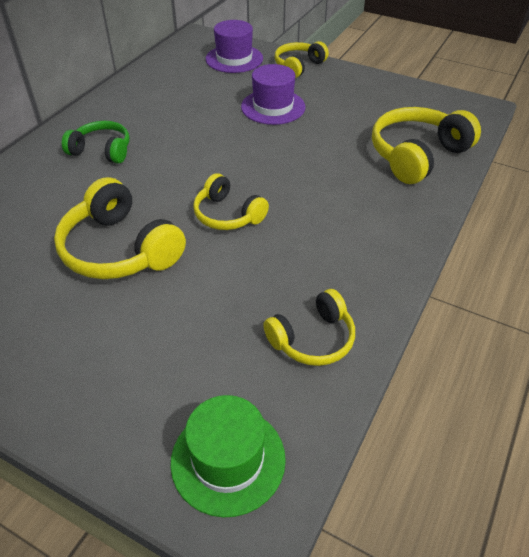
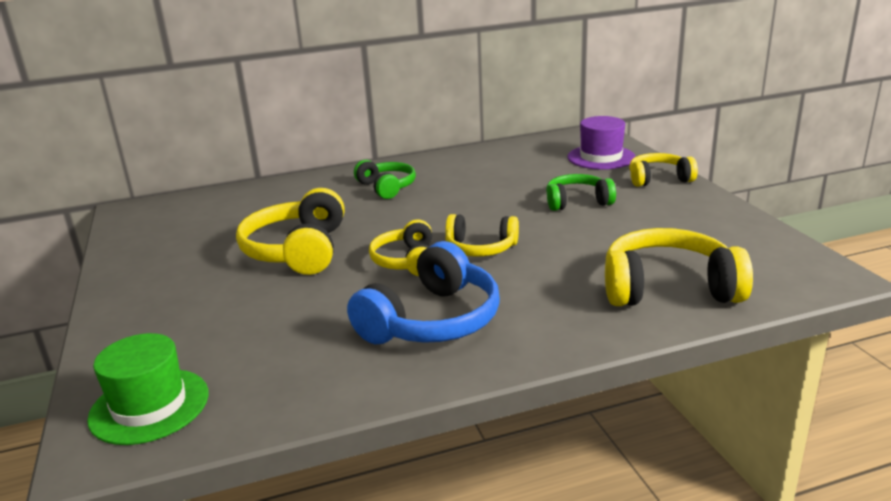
camera: 45 degrees right, 20 degrees down
purple hat [241,64,305,125] -> green headphones [546,174,616,211]
yellow headphones [263,289,355,366] -> yellow headphones moved to [445,214,519,257]
none -> blue headphones [347,241,500,344]

